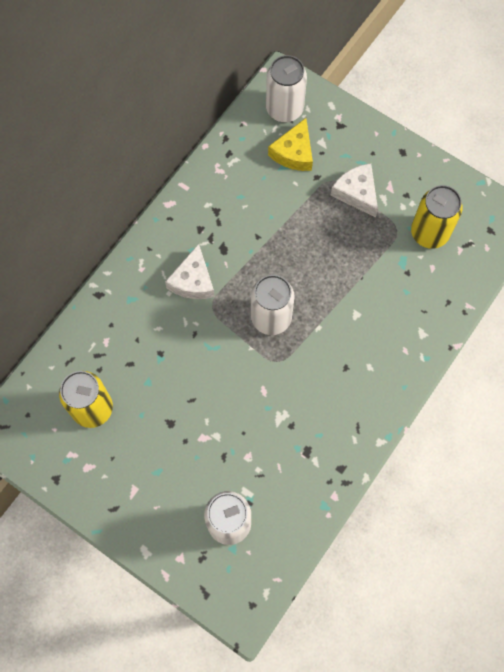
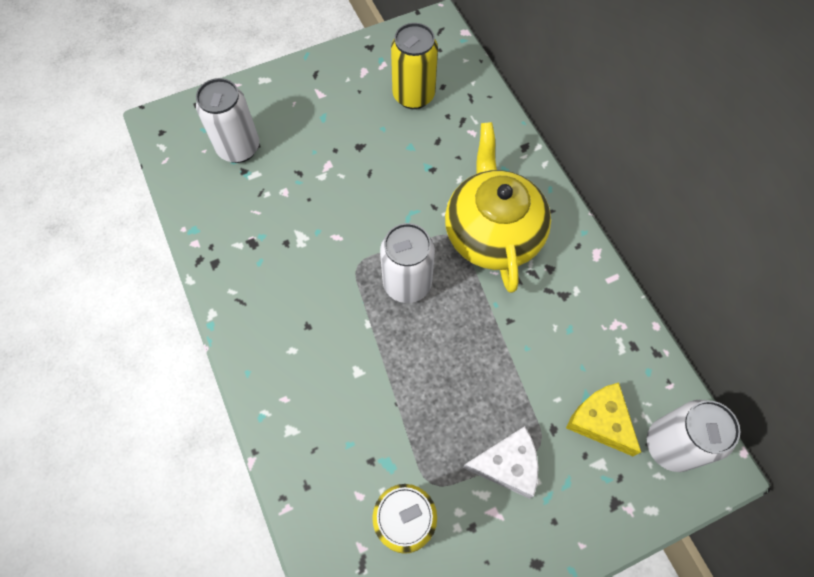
camera: 120 degrees right, 5 degrees down
white cheese [165,244,215,299] -> yellow teapot [445,122,551,293]

